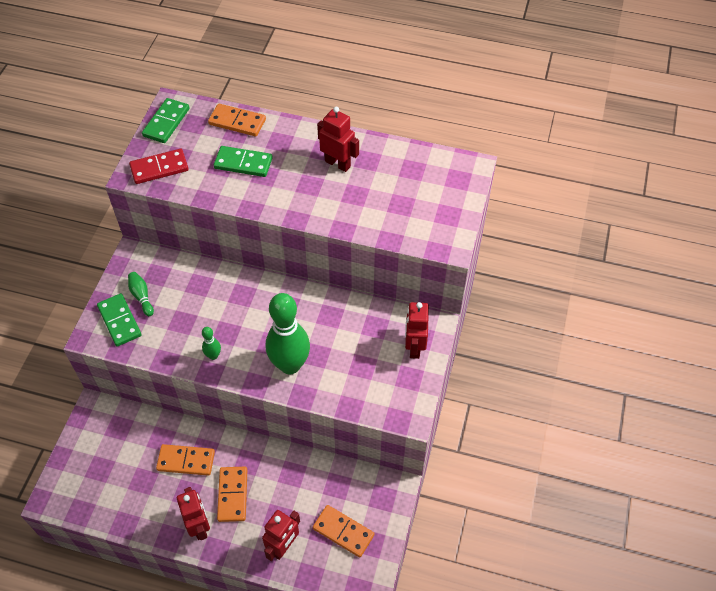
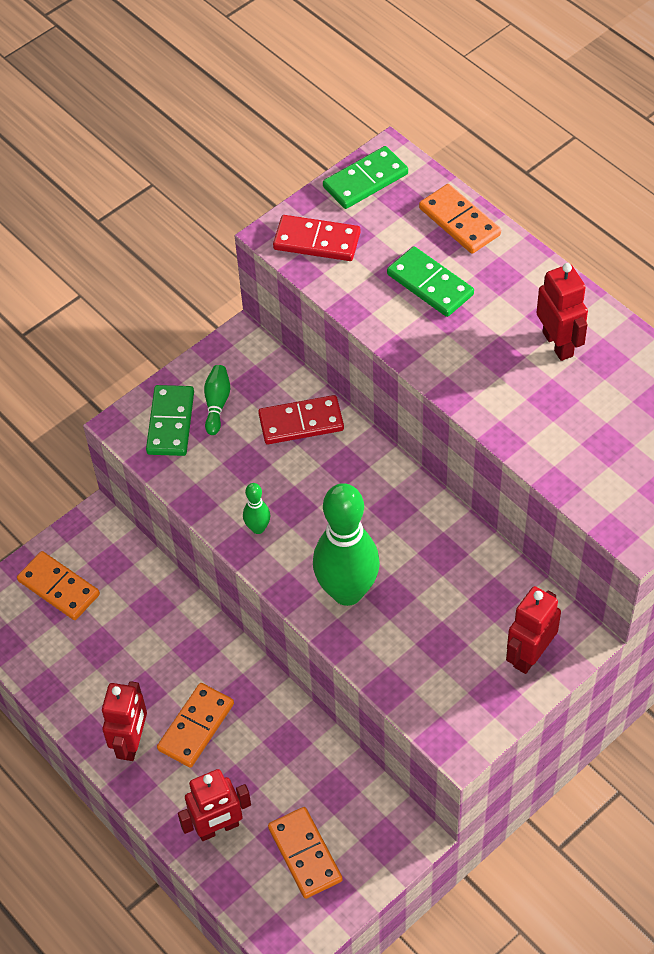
camera: 35 degrees right, 0 degrees up
orange domino [156,444,215,476] -> orange domino moved to [17,551,100,620]
none -> red domino [258,395,344,444]

